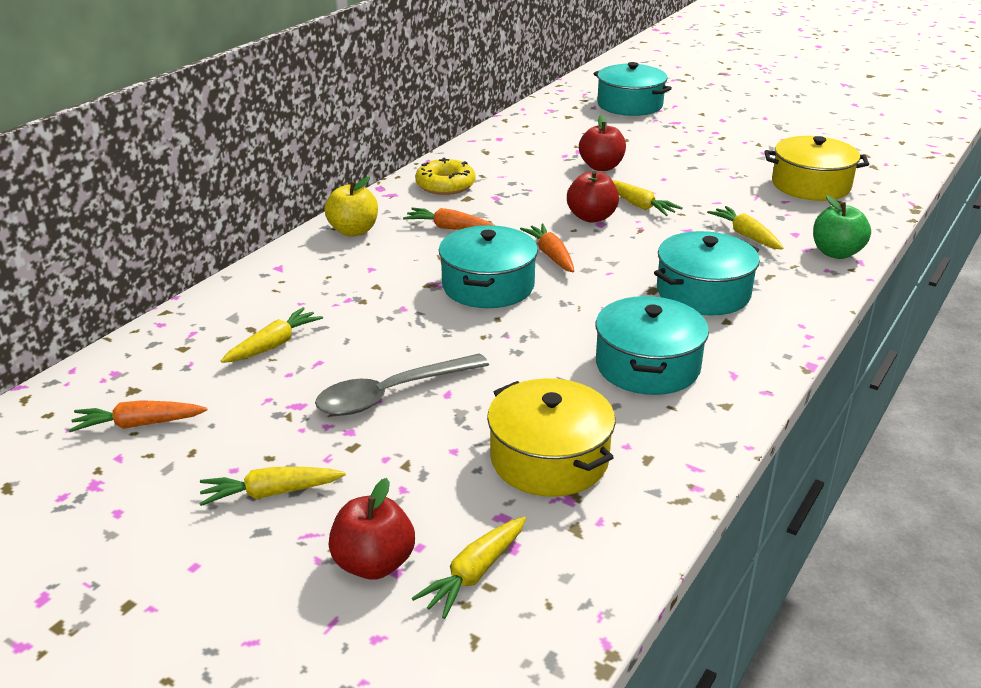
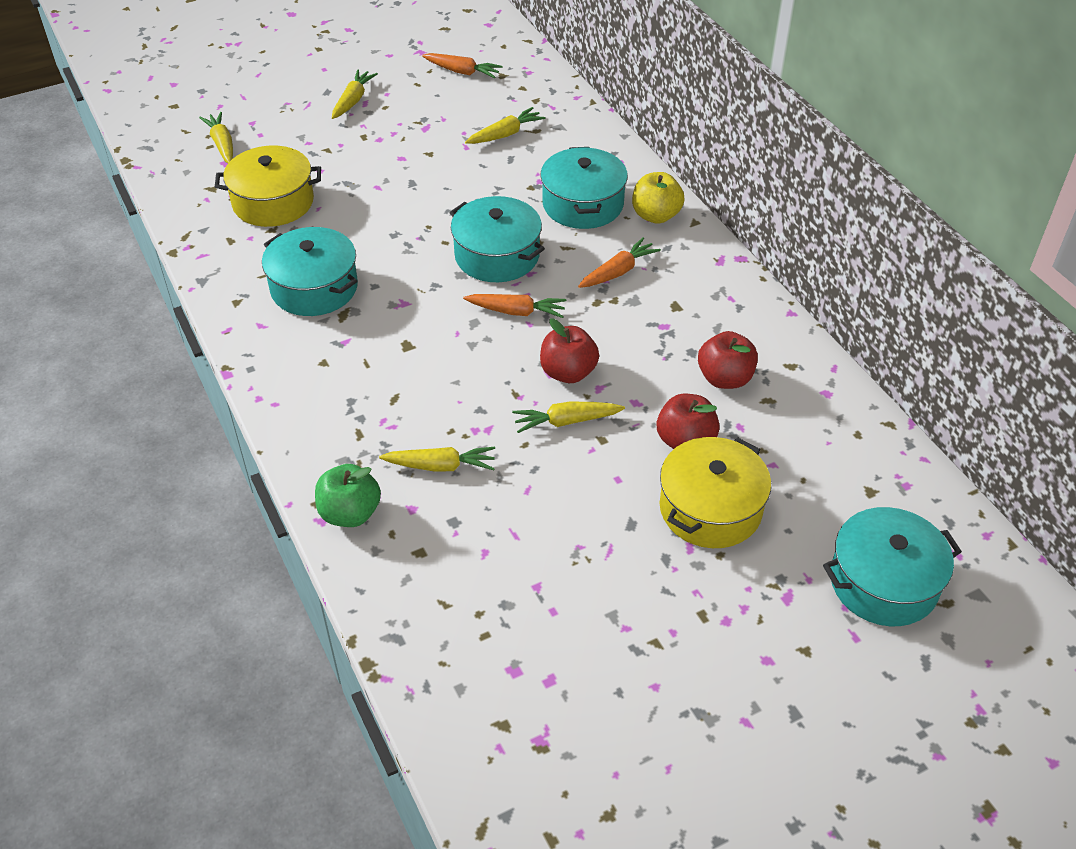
camera: 120 degrees right, 15 degrees up
orange carrot [69,400,207,432] -> orange carrot turned 90 degrees clockwise [422,53,503,78]
yellow carrot [221,307,323,363] -> yellow carrot turned 105 degrees counterclockwise [465,107,545,144]
grey spoon [315,353,489,416] -> none
red apple [329,478,415,580] -> red apple moved to [698,331,758,389]
yellow donut [415,157,476,195] -> none
turquoise pot [654,231,760,316] -> turquoise pot moved to [540,147,628,229]
yellow pot [765,136,869,201] -> yellow pot moved to [660,437,771,548]

